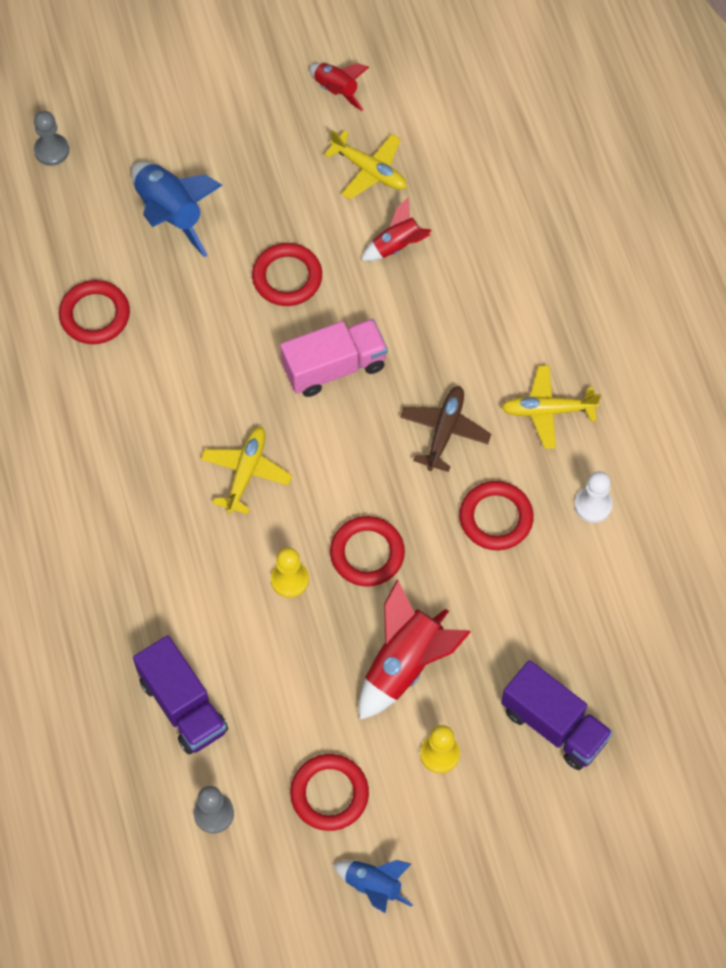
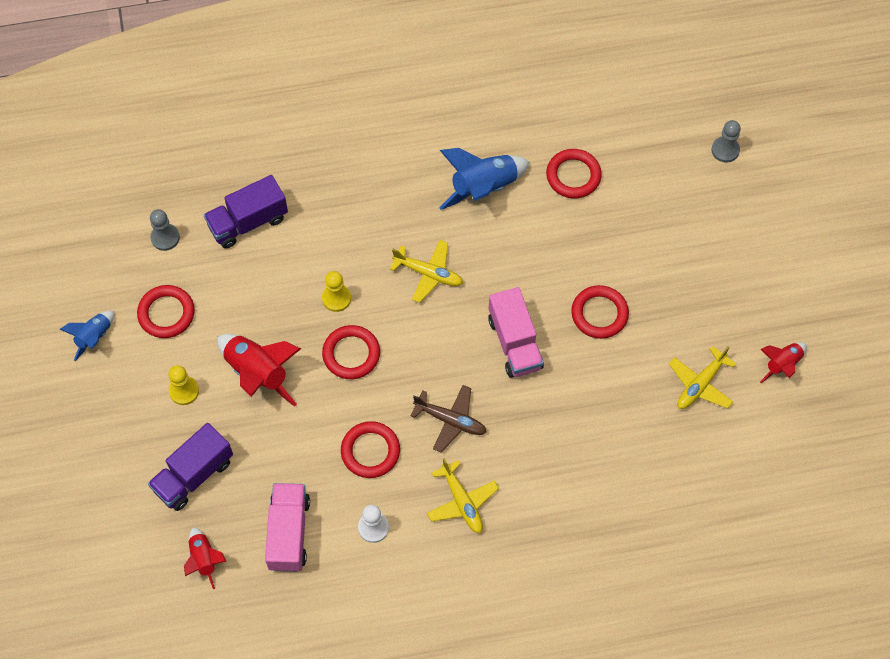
camera: 95 degrees right, 0 degrees up
blue rocket [131,161,223,257] -> blue rocket moved to [439,148,530,210]
red rocket [361,197,431,261] -> red rocket moved to [184,527,227,589]
yellow plane [501,365,601,449] -> yellow plane turned 150 degrees clockwise [427,458,499,533]
none -> pink truck [265,483,310,572]

